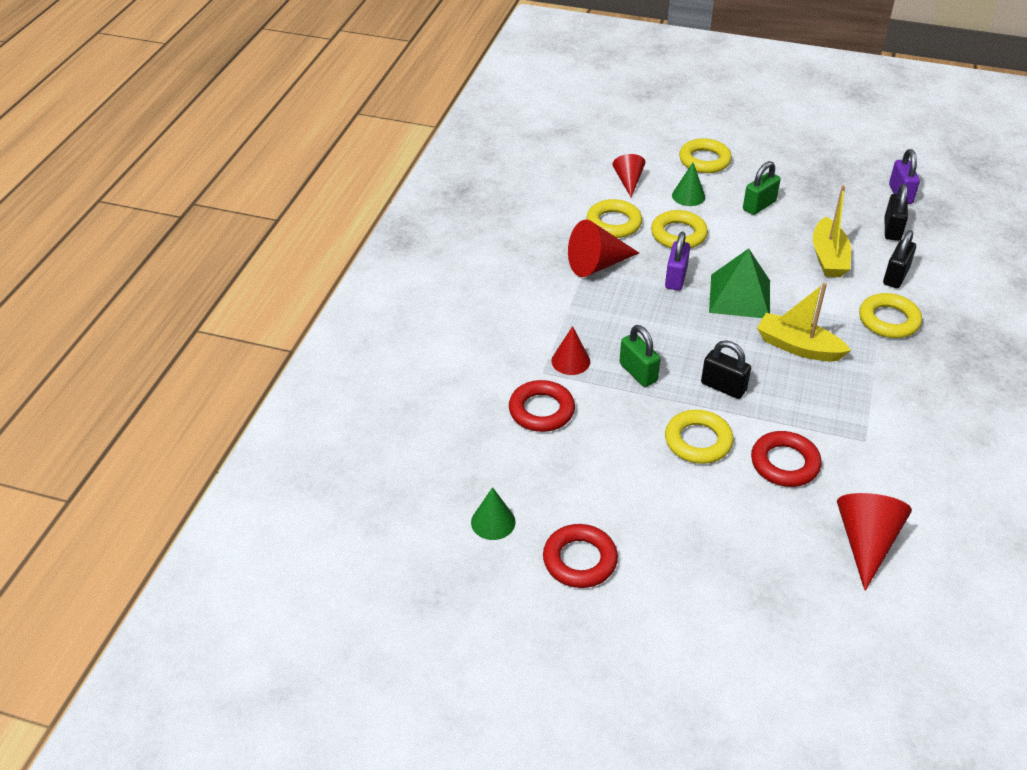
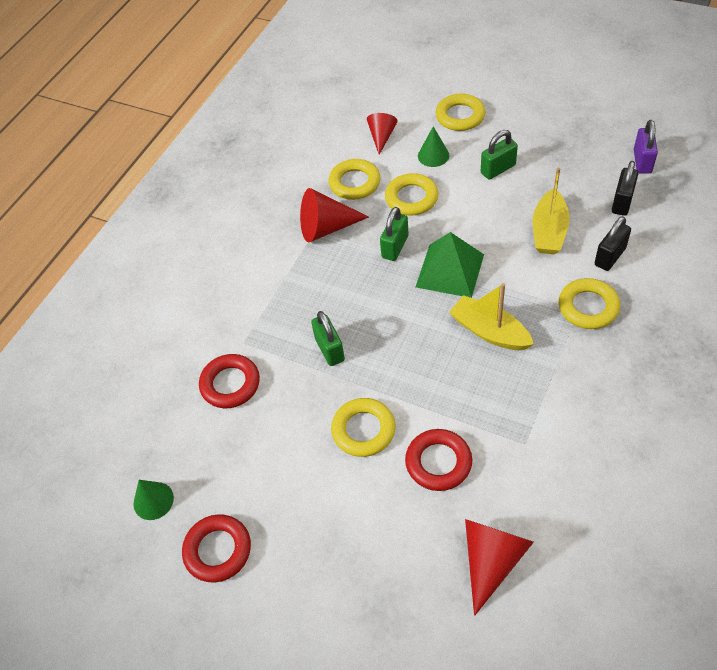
camera: 15 degrees right, 10 degrees up
red cone [551,326,590,375] -> none
purple padlock [665,232,690,290] -> green padlock [380,207,409,261]
black padlock [701,340,751,399] -> none

